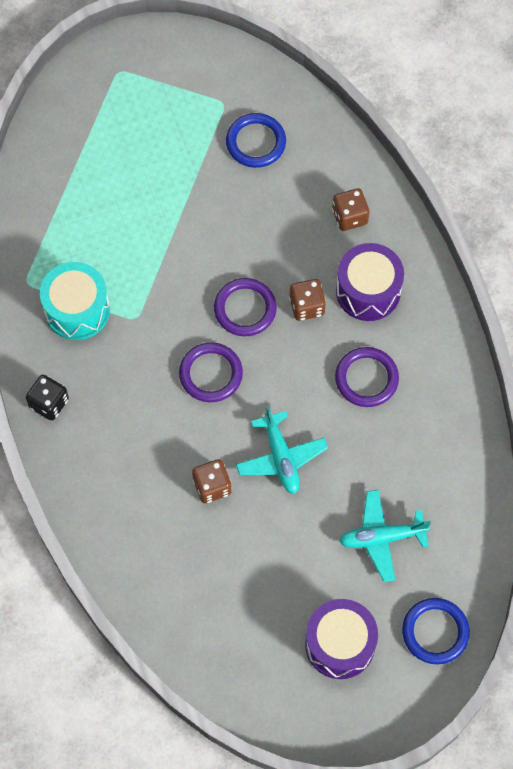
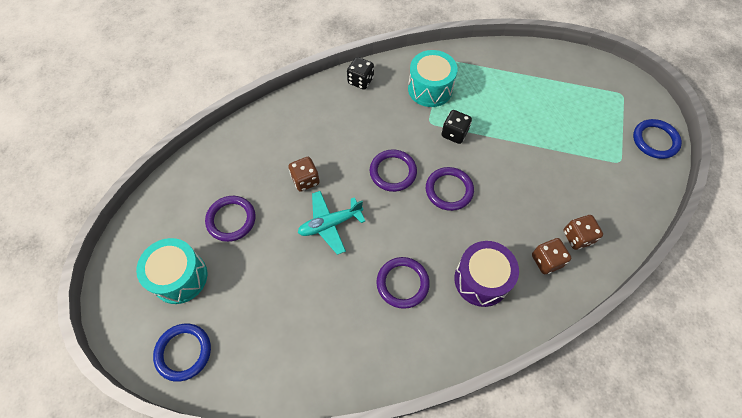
camera: 85 degrees right, 5 degrees down
blue ring [226,113,286,168] -> blue ring moved to [633,119,682,159]
brown dice [289,279,326,321] -> brown dice moved to [563,215,603,250]
purple drum [305,599,378,679] -> turquoise drum [136,238,207,304]
turquoise plane [339,490,431,582] -> none
none -> purple ring [205,196,256,242]
none -> black dice [441,110,472,144]

